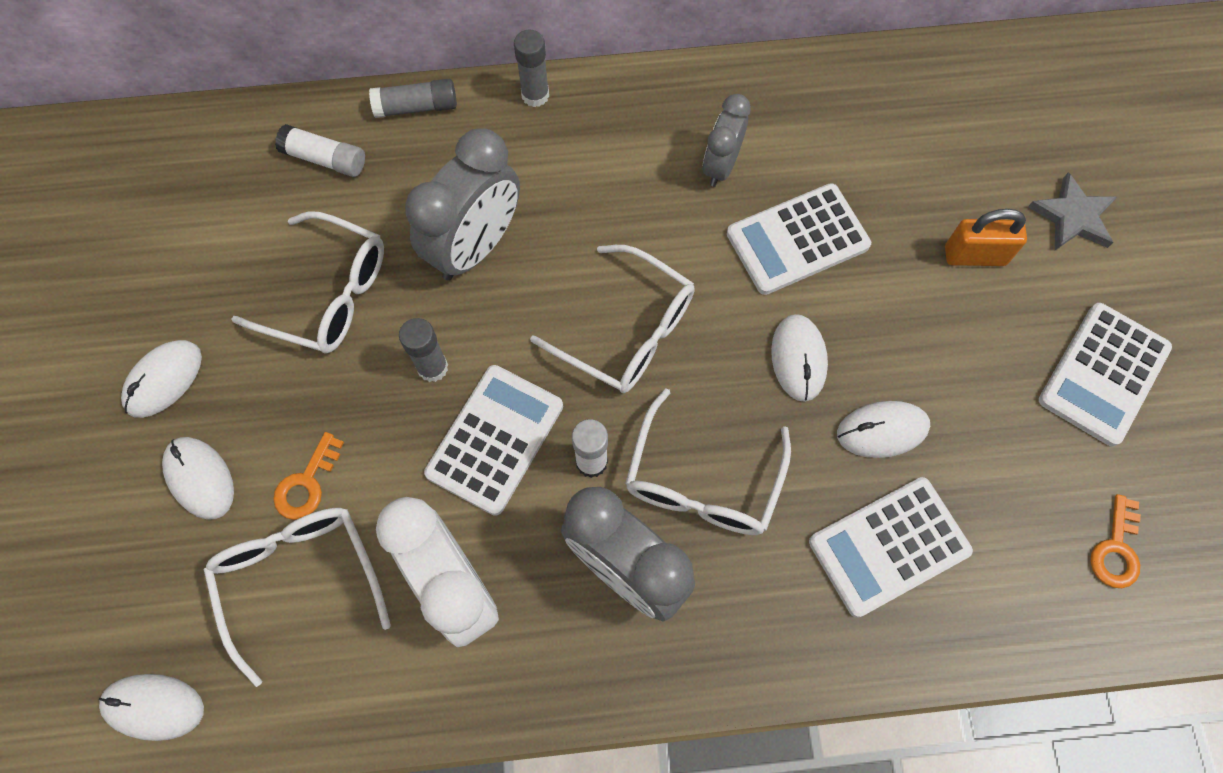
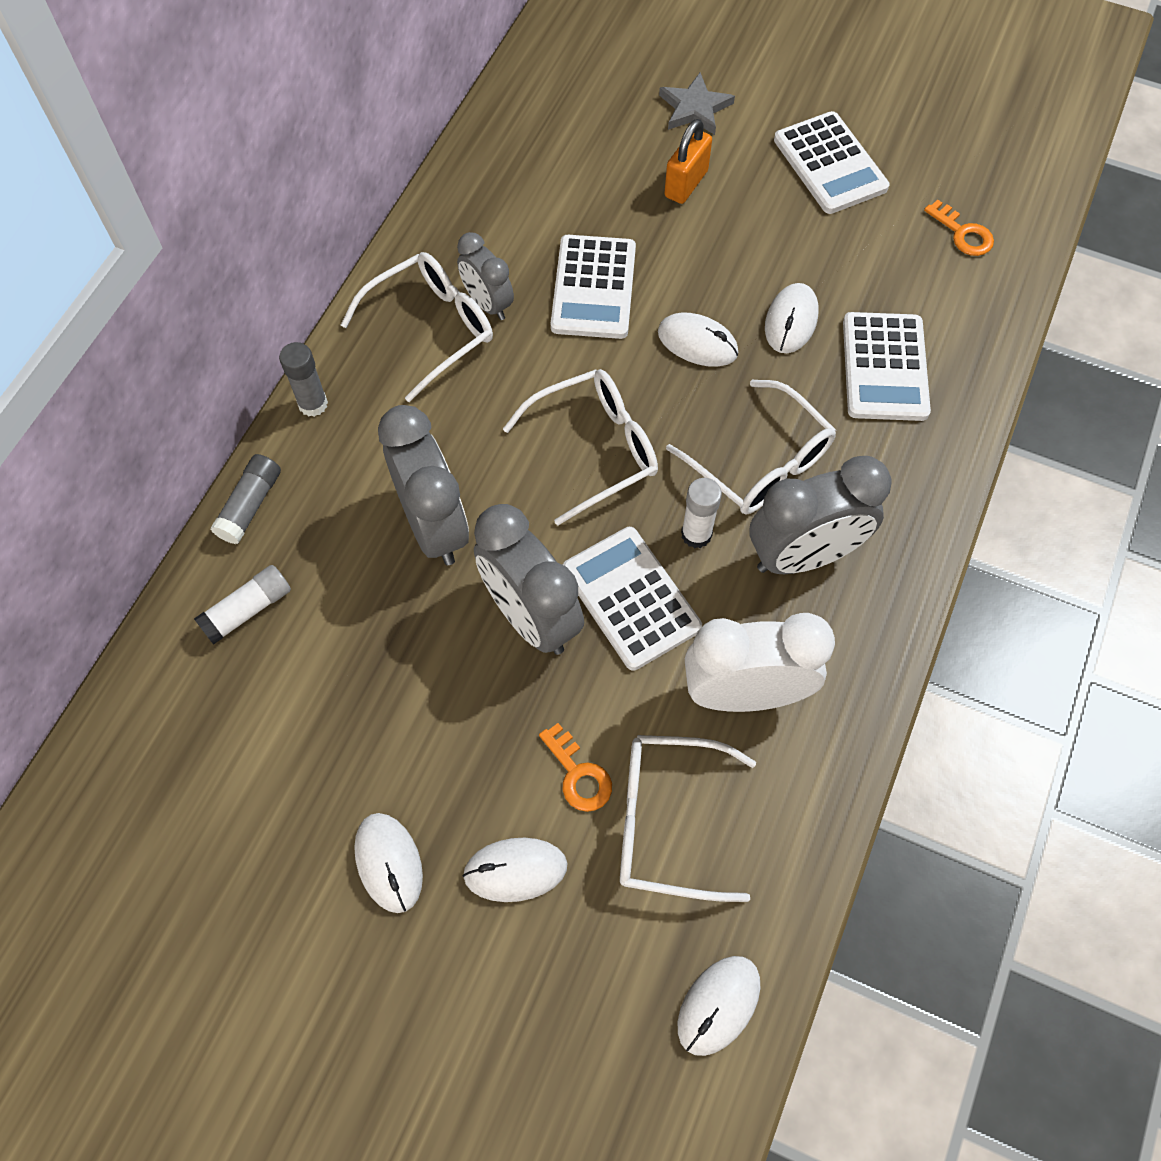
camera: 60 degrees left, 5 degrees down
white glasses [232,211,384,353] -> white glasses moved to [341,252,493,402]
grey glue stick [399,318,448,382] -> grey clock [474,504,584,655]

